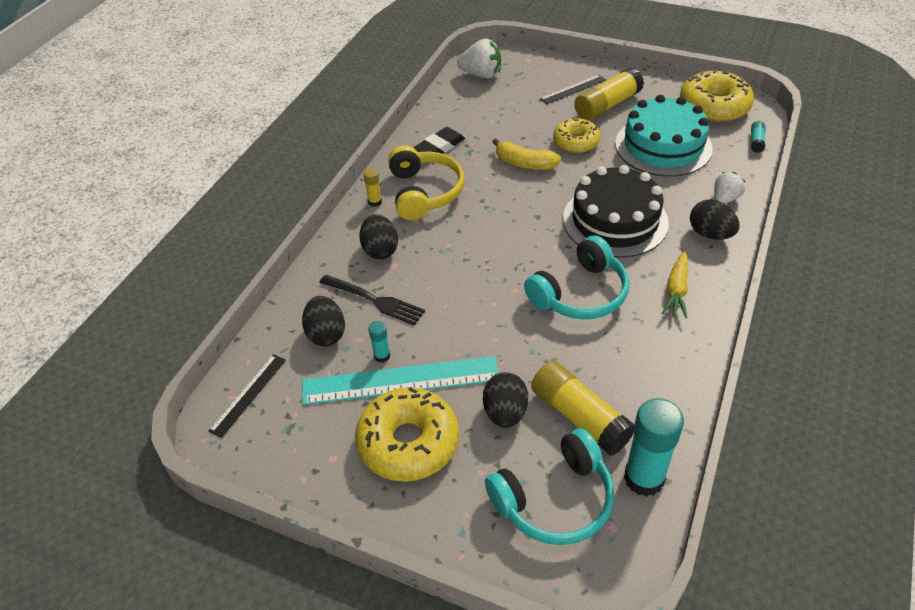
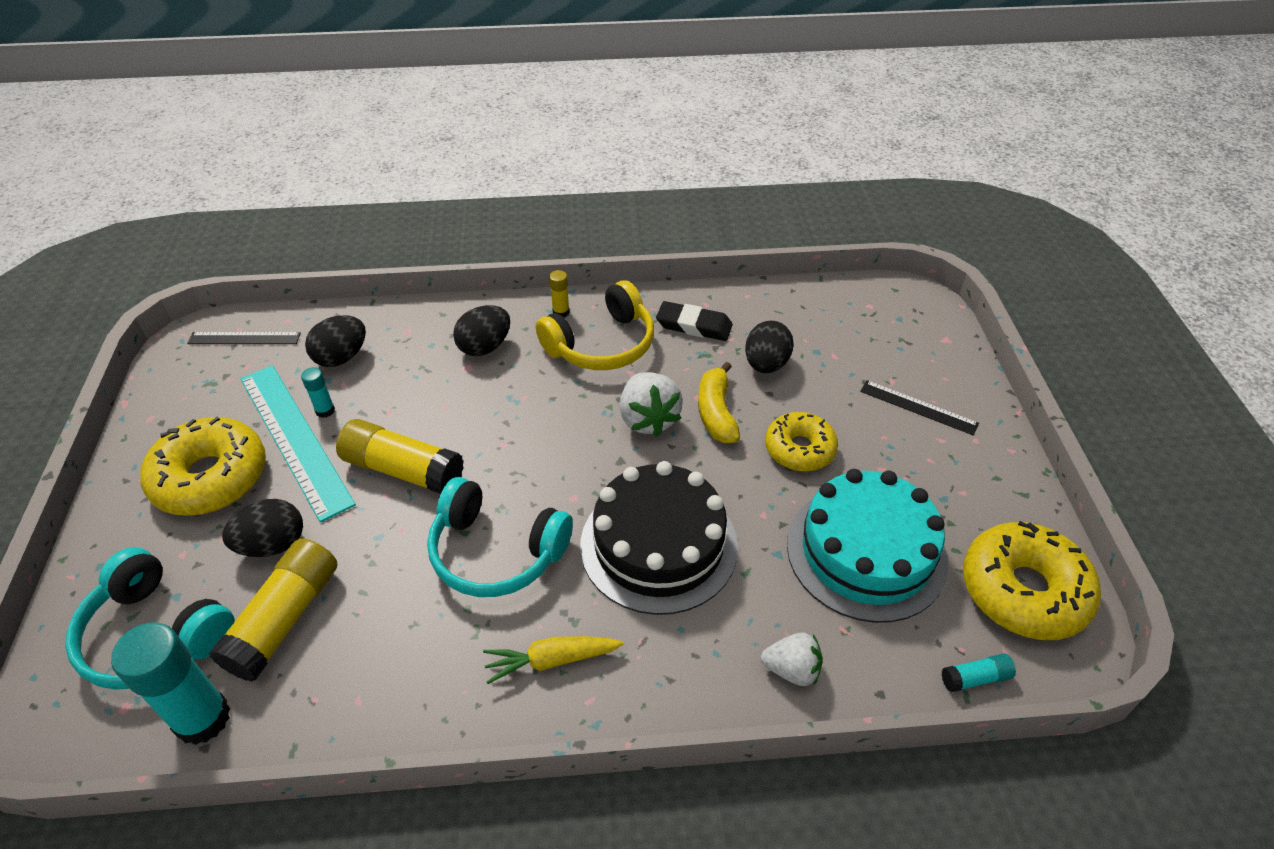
camera: 60 degrees right, 0 degrees up
black fork [319,275,425,326] -> none
white strawberry [457,39,501,79] -> white strawberry moved to [620,372,683,437]
yellow glue stick [574,67,644,121] -> yellow glue stick moved to [336,419,464,494]
black egg [690,199,740,240] -> black egg moved to [745,320,794,373]

